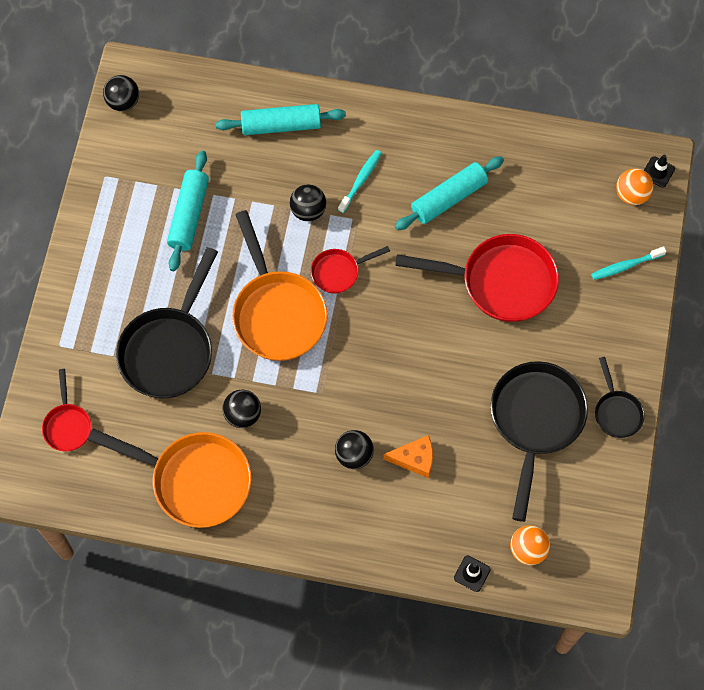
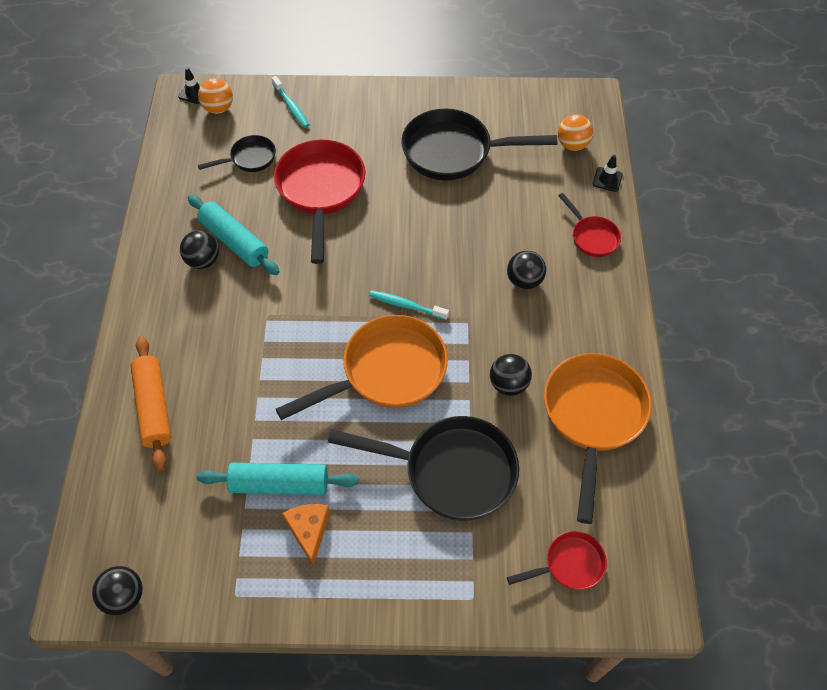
camera: 100 degrees left, 10 degrees down
turquoise rolling pin [216,104,346,135] -> orange rolling pin [130,336,171,471]
black ball [290,185,326,221] -> black ball moved to [180,230,219,269]
red pan [311,246,390,294] -> red pan moved to [559,193,621,257]
turquoise toothbrush [338,150,382,213] -> turquoise toothbrush moved to [369,290,449,320]
orange cheese [383,435,433,478] -> orange cheese moved to [282,504,330,567]
black pan [595,357,645,438] -> black pan moved to [198,135,276,172]

